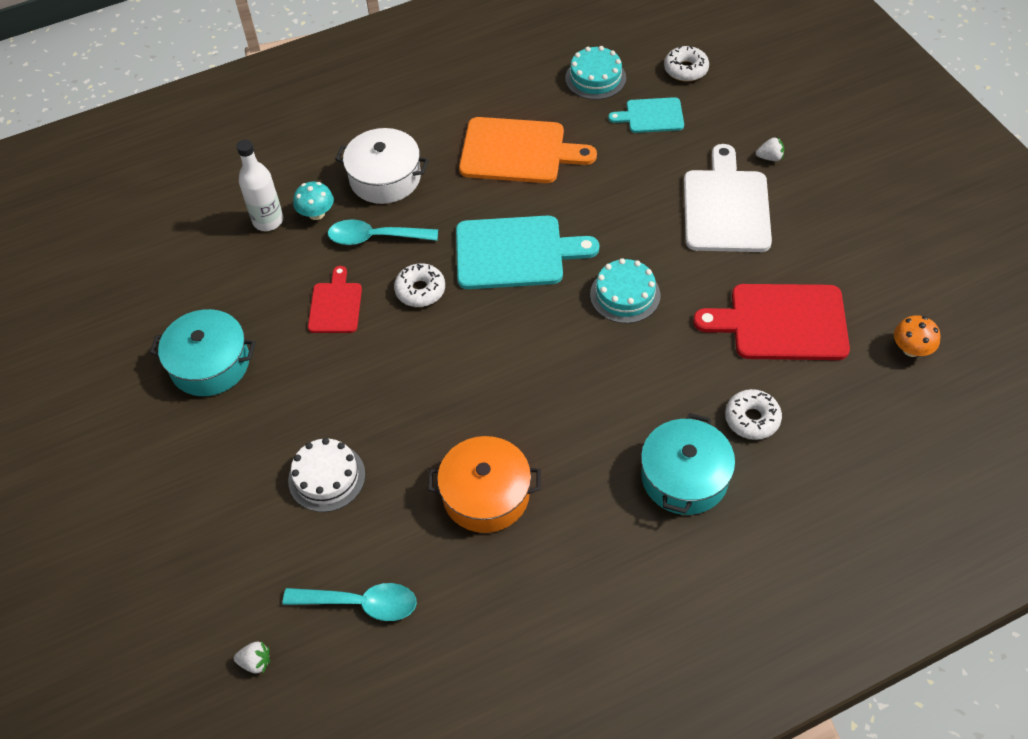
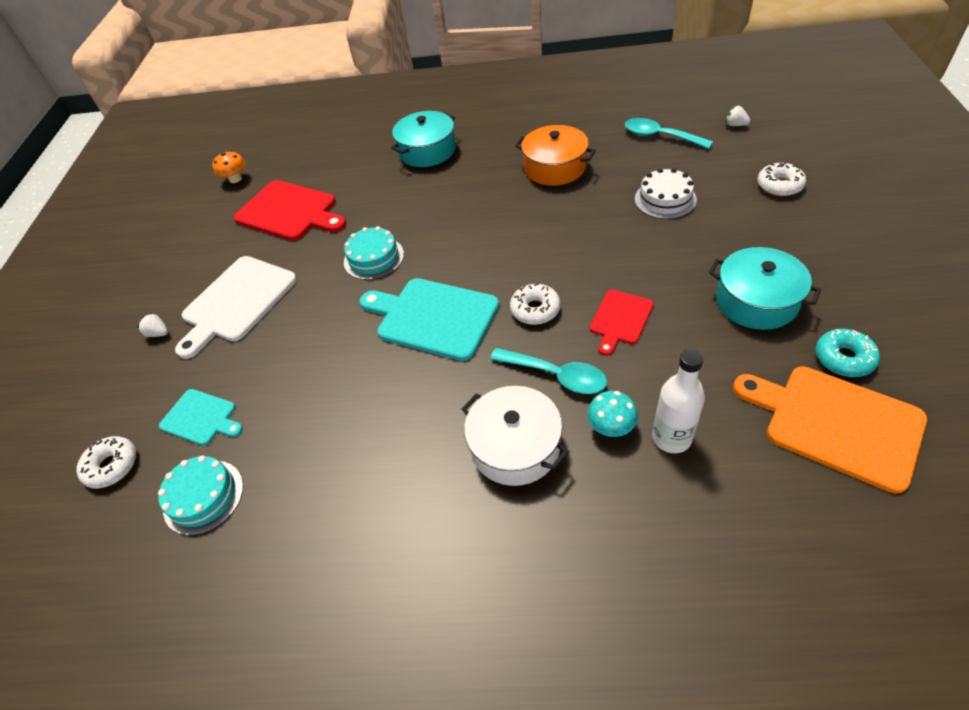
camera: 150 degrees left, 5 degrees down
orange cutting board [459,117,597,183] -> orange cutting board moved to [733,366,927,494]
white donut [725,389,782,440] -> white donut moved to [757,162,806,196]
none -> turquoise donut [816,329,880,377]

